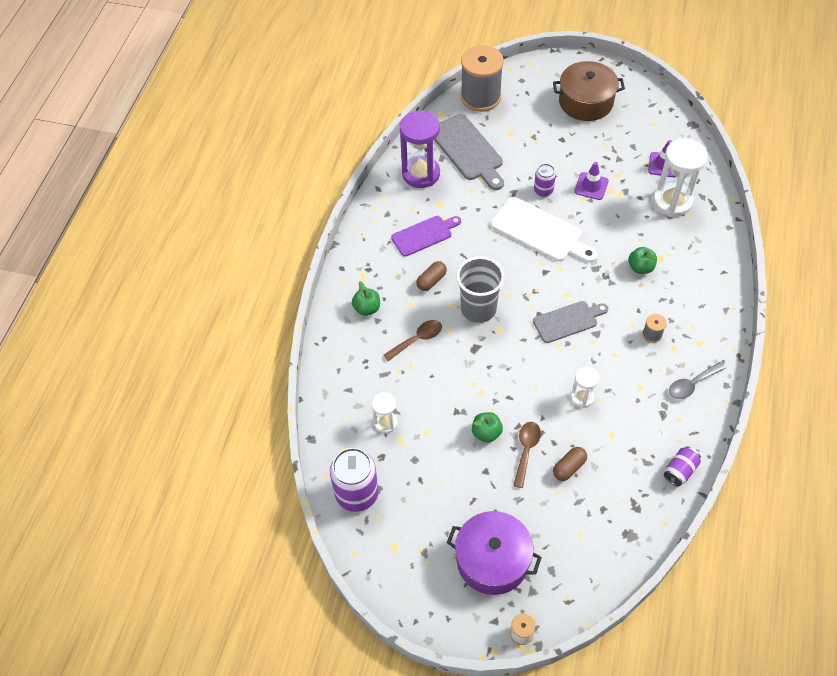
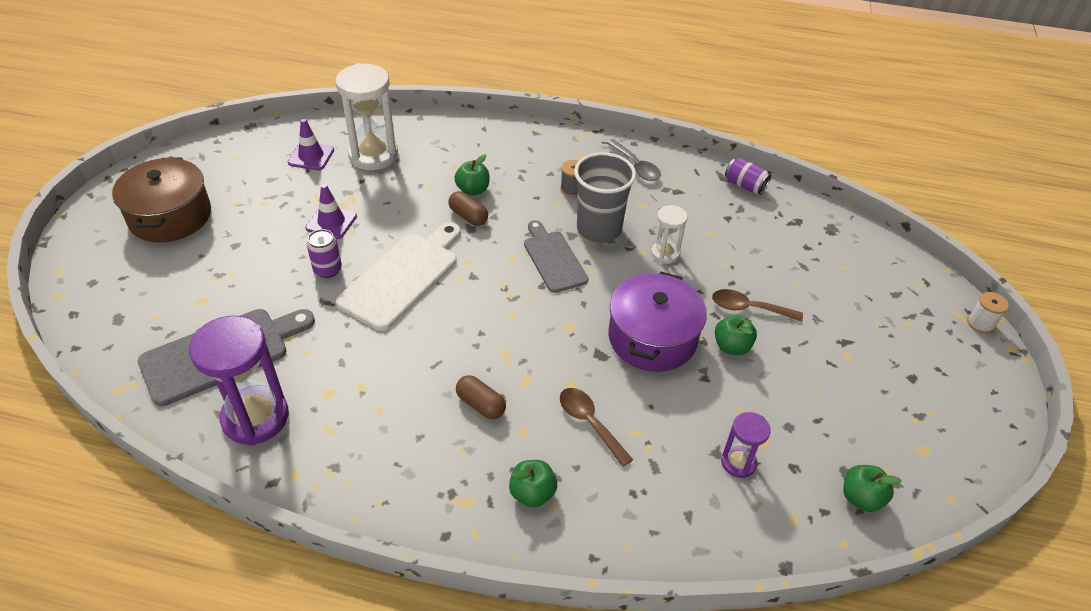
camera: 95 degrees left, 10 degrees down
purple can [330,448,379,512] -> green apple [843,465,901,512]
white hourglass [372,392,398,433] -> purple hourglass [721,412,771,478]
purple cutting board [391,216,461,257] -> none
purple pot [447,511,542,595] -> purple pot moved to [609,272,707,372]
grey cup [456,256,505,323] -> grey cup moved to [574,152,636,243]
grey spool [460,45,504,112] -> none
brown capsule [553,447,587,481] -> brown capsule moved to [448,191,488,226]

